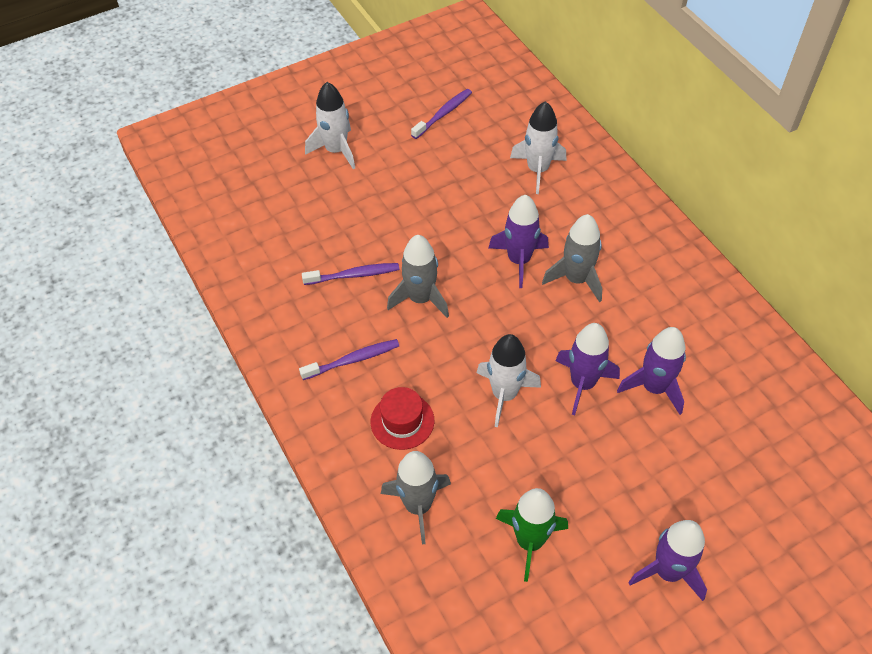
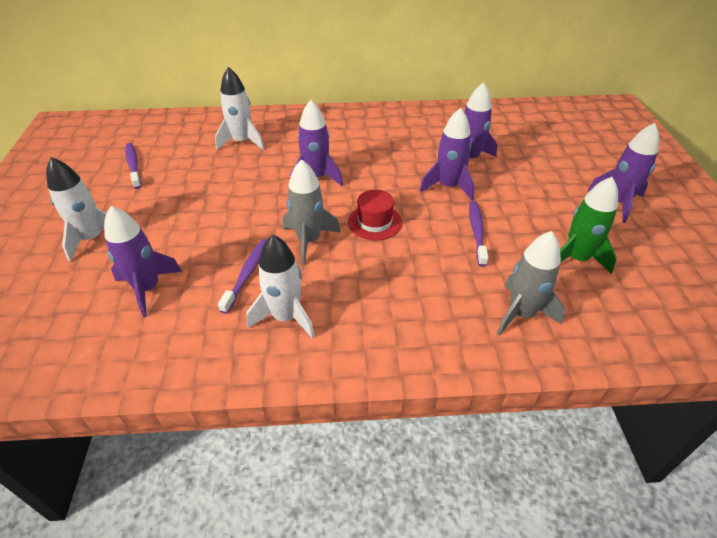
camera: 65 degrees left, 10 degrees down
purple toothbrush [299,339,399,380] -> purple toothbrush moved to [469,201,488,267]
red hat [371,387,434,450] -> red hat moved to [348,190,402,240]
white rocket [477,334,541,427] -> white rocket moved to [246,234,315,339]
grey rocket [542,214,602,302] -> none
none -> purple rocket [104,206,182,317]

